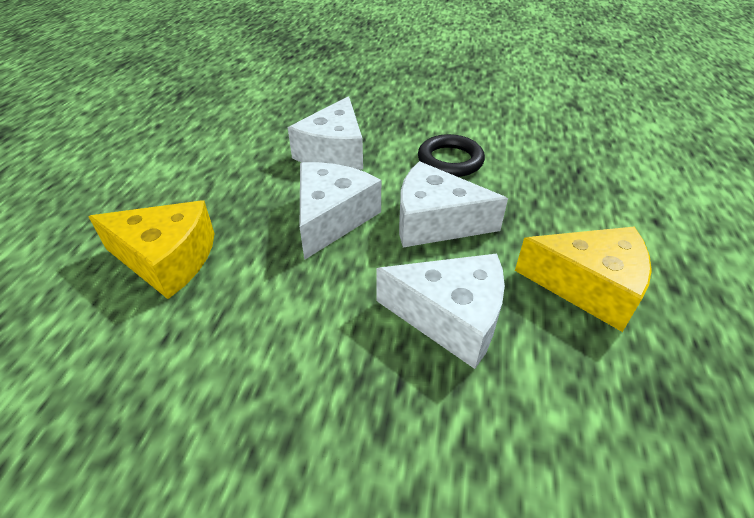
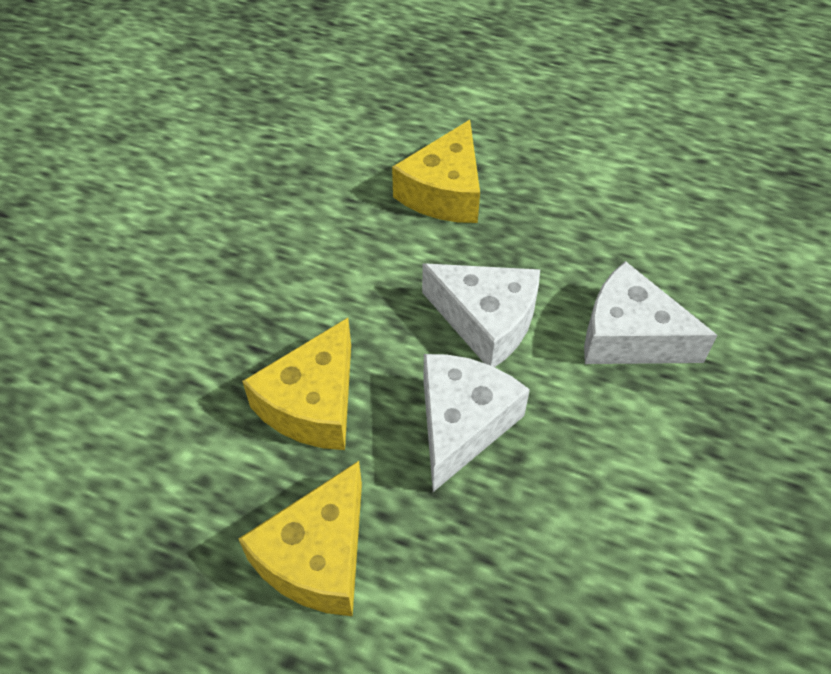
camera: 100 degrees right, 10 degrees up
white cheese [377,254,505,369] -> yellow cheese [242,318,351,450]
black ring [418,134,485,177] -> none

